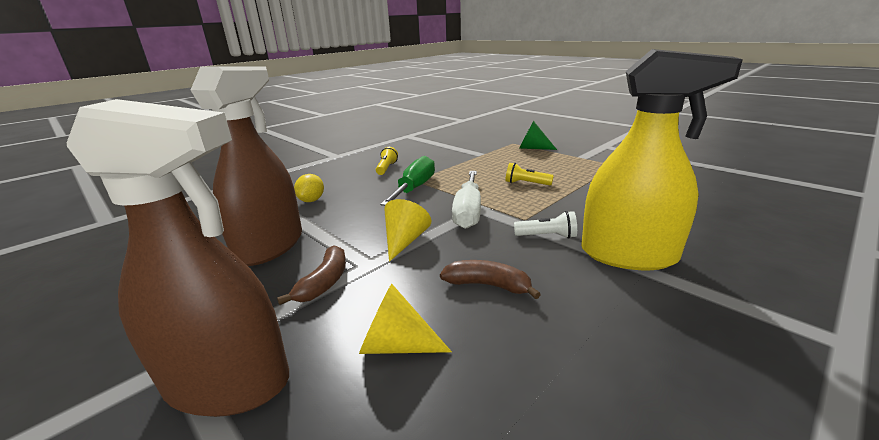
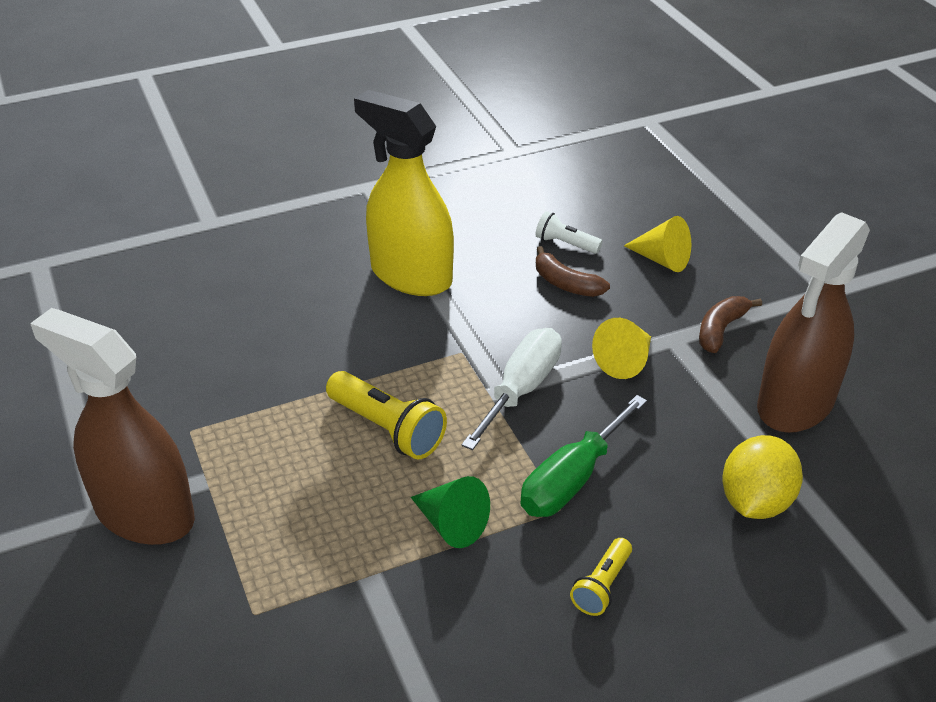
camera: 160 degrees left, 15 degrees up
brown spray bottle [67,99,289,417] -> brown spray bottle moved to [30,308,195,545]
yellow lemon [294,174,324,202] -> yellow lemon [722,435,803,519], size x1.55
yellow flashlight [505,163,554,185] -> yellow flashlight [326,371,447,460], size x1.68
white flashlight [514,211,577,238] -> white flashlight moved to [535,211,603,254]
green cone [519,121,557,150] -> green cone moved to [411,476,490,548]

